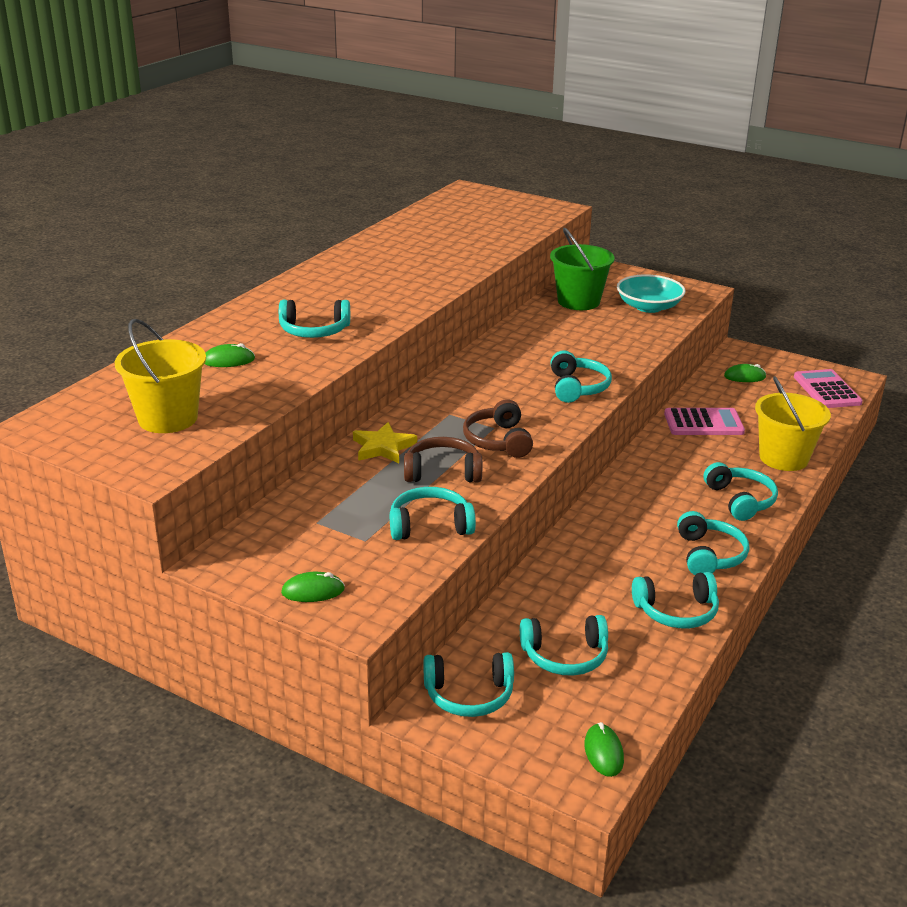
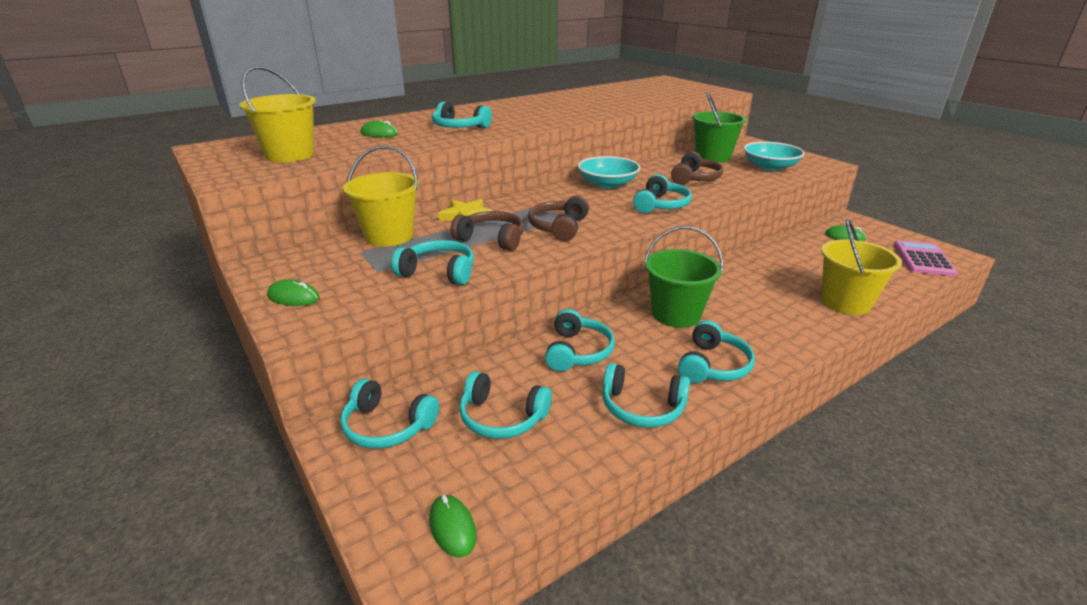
camera: 25 degrees right, 0 degrees up
green mouse [584,722,624,777] -> green mouse turned 45 degrees counterclockwise [429,495,476,557]
pink calculator [664,408,745,435] -> none
turquoise headphones [704,462,778,521] -> turquoise headphones moved to [545,309,615,371]
none -> yellow bucket [343,145,419,247]
none -> turquoise bowl [578,156,640,188]
none -> green bucket [644,226,723,328]
none -> brown headphones [671,151,723,185]

